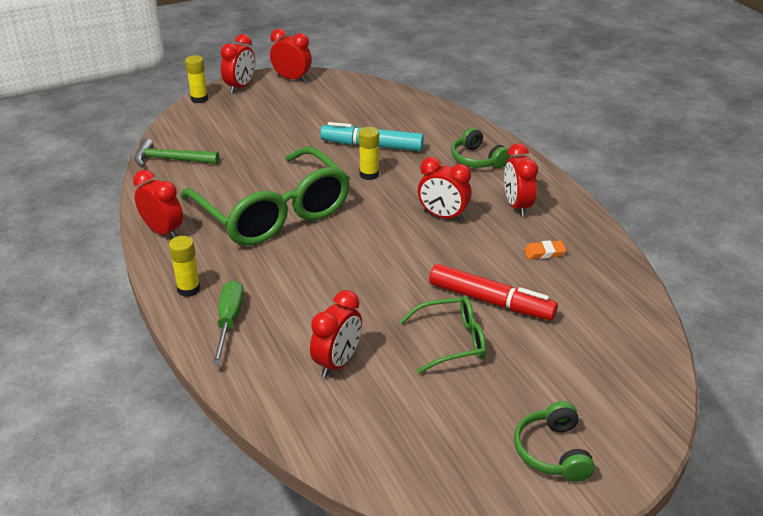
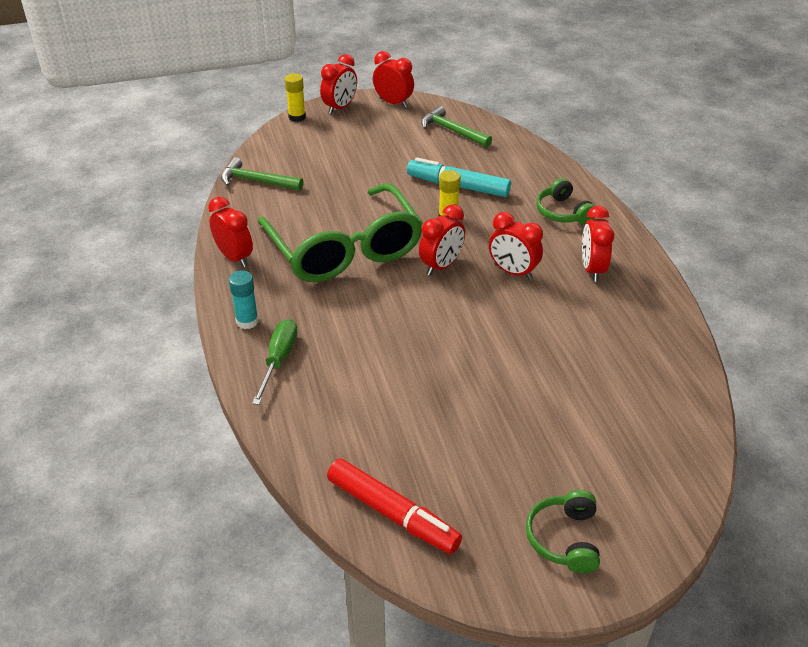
camera: 10 degrees right, 5 degrees up
yellow glue stick [169,236,201,297] -> turquoise glue stick [229,270,259,329]
red clock [310,290,362,378] -> red clock moved to [419,204,465,276]
green glasses [400,296,486,374] -> none
red marker [429,264,558,320] -> red marker moved to [327,458,462,554]
orange eraser [524,240,566,259] -> none
none -> green hammer [421,106,492,147]

